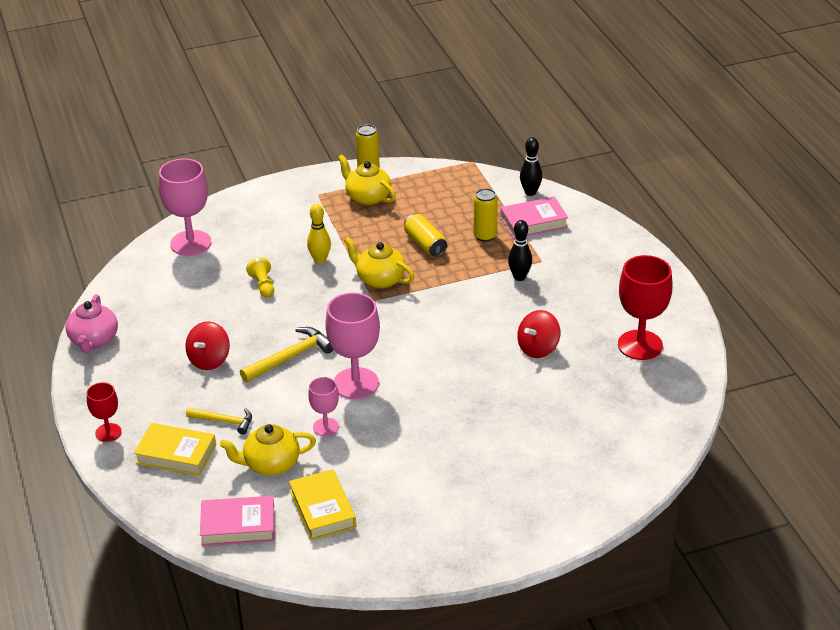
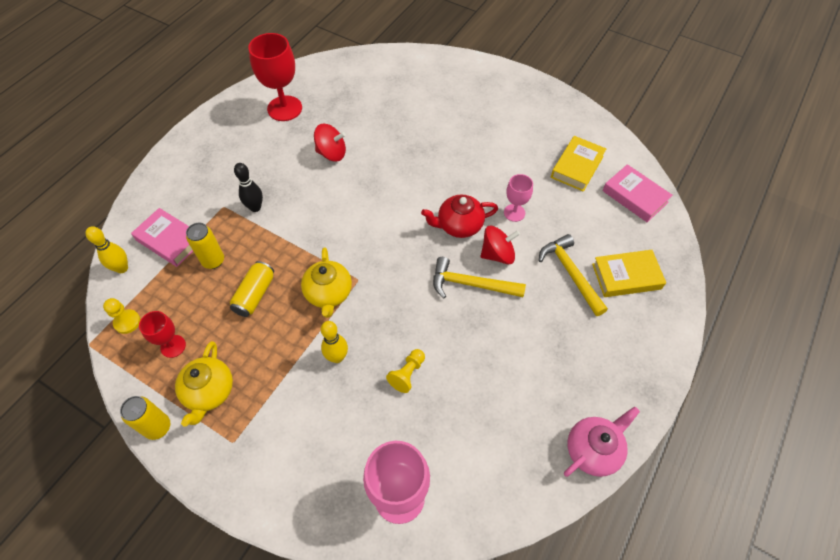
camera: 130 degrees left, 20 degrees up
red goblet [87,382,122,442] -> red goblet moved to [139,311,186,358]
yellow book [134,423,216,476] -> yellow book turned 75 degrees counterclockwise [592,250,666,297]
red spinning top [185,321,230,370] -> red spinning top moved to [481,226,520,264]
yellow hammer [186,408,252,435] -> yellow hammer [539,234,608,316], size x1.52
yellow teapot [220,424,316,475] -> none
pink goblet [325,293,380,399] -> red teapot [421,195,498,238]
black bowling pin [520,137,542,196] -> yellow bowling pin [86,226,128,273]
none -> yellow pawn [103,298,141,334]

